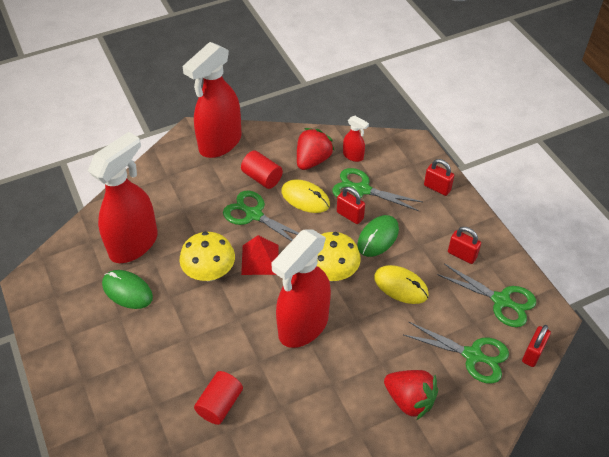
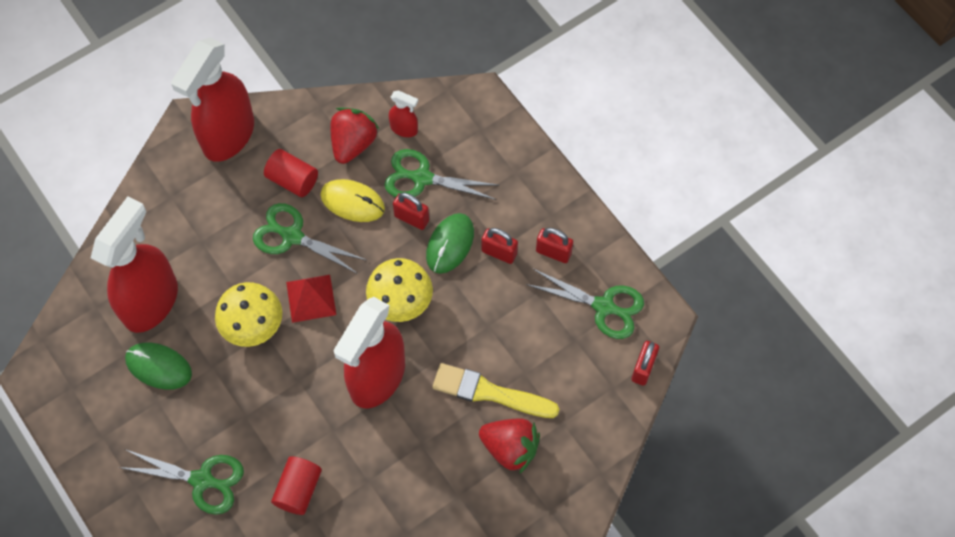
camera: 10 degrees left, 15 degrees up
yellow mouse [374,265,429,304] -> none
green scissors [404,322,509,384] -> green scissors moved to [119,450,244,515]
red padlock [424,159,454,196] -> red padlock moved to [481,228,518,264]
none -> yellow brush [432,363,559,418]

